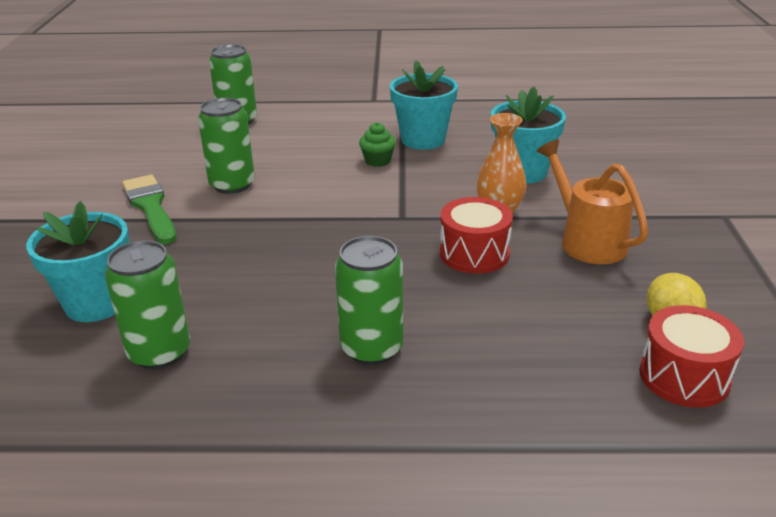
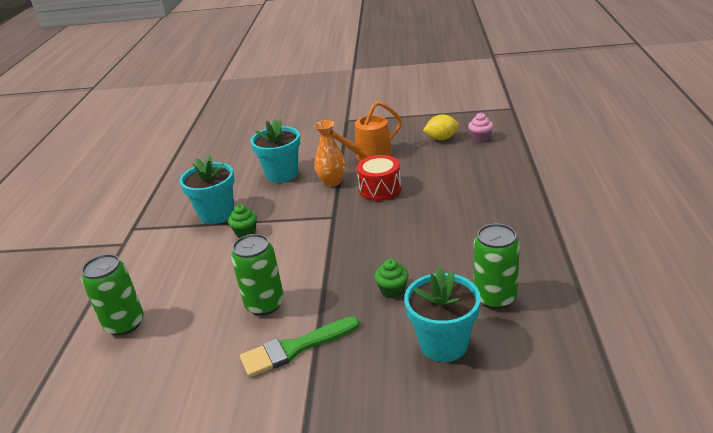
camera: 85 degrees left, 0 degrees up
green can [335,236,404,365] -> none
red drum [639,305,744,408] -> pink cupcake [468,113,493,142]
none -> green cupcake [374,259,409,298]

